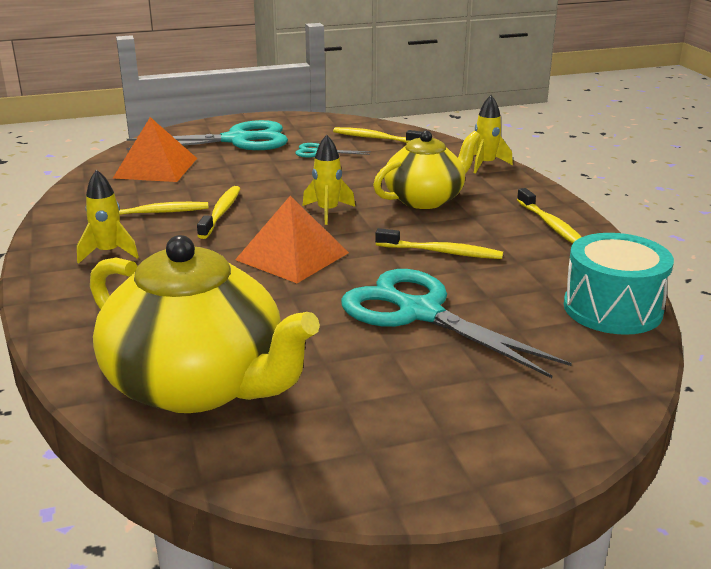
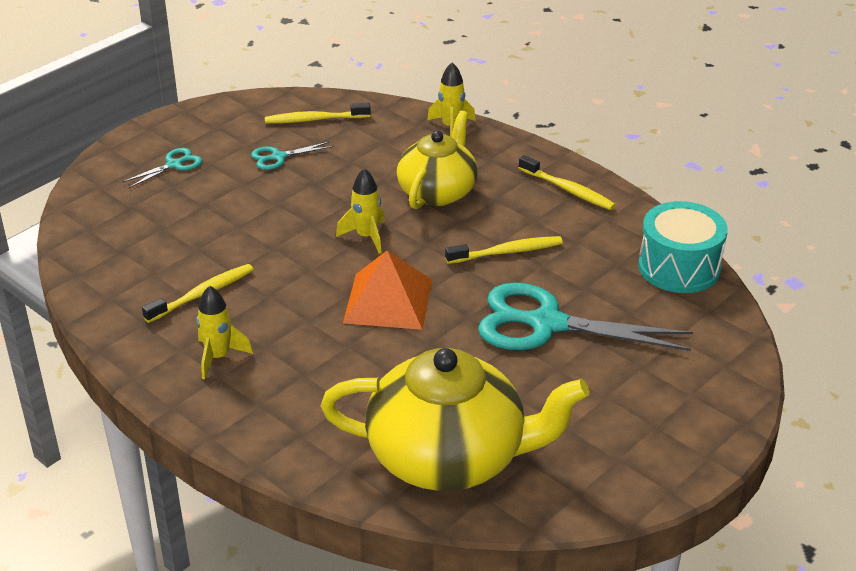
camera: 30 degrees left, 10 degrees up
orange pyramid [113,117,197,182] -> none
turquoise scissors [127,120,288,150] -> turquoise scissors [122,148,202,188], size x0.46
yellow toothbrush [197,186,240,239] -> none

